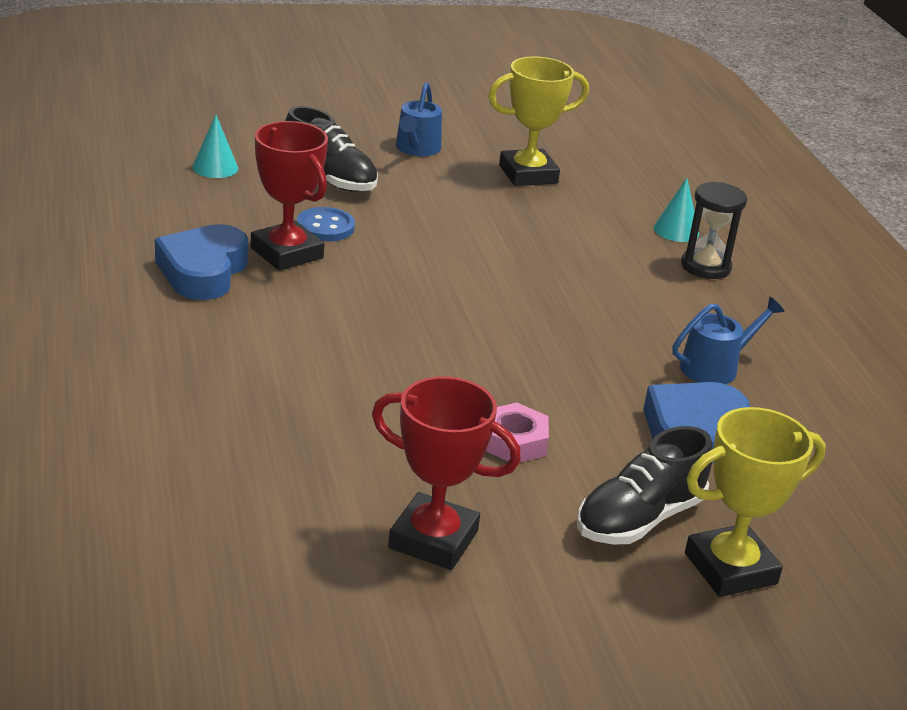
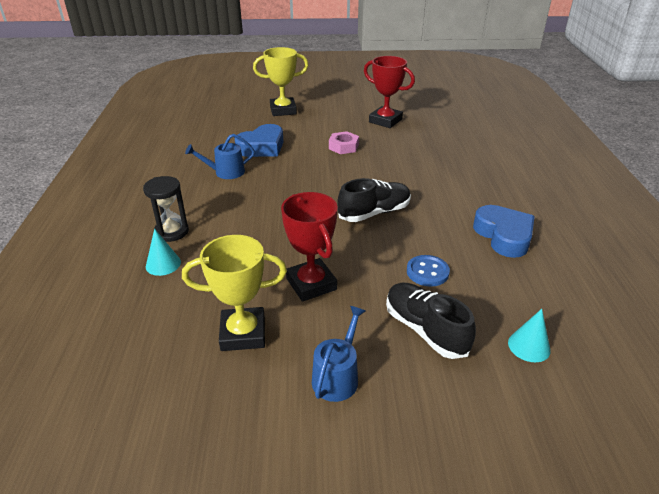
camera: 165 degrees left, 5 degrees up
blue heart [155,224,248,300] -> blue heart turned 45 degrees counterclockwise [473,205,535,258]
red trophy [251,121,328,271] -> red trophy moved to [281,192,338,302]
black shoe [577,426,713,545] -> black shoe moved to [337,178,411,222]

